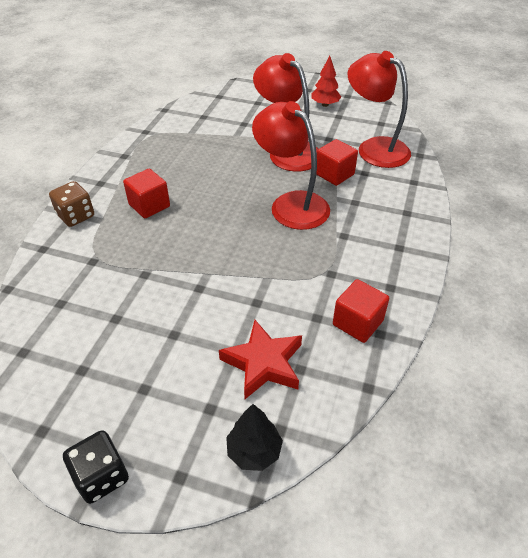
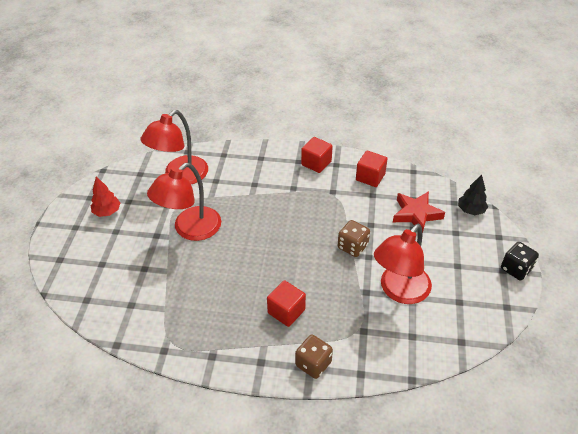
camera: 100 degrees left, 0 degrees up
red lamp [252,101,330,230] -> red lamp moved to [374,224,432,304]
red cube [316,139,358,186] -> red cube moved to [301,137,333,173]
none -> brown dice [338,220,370,257]

